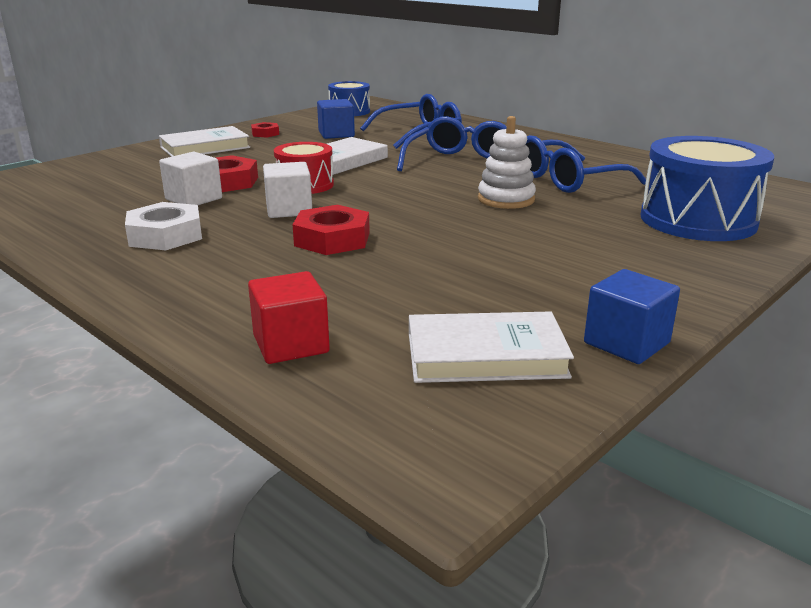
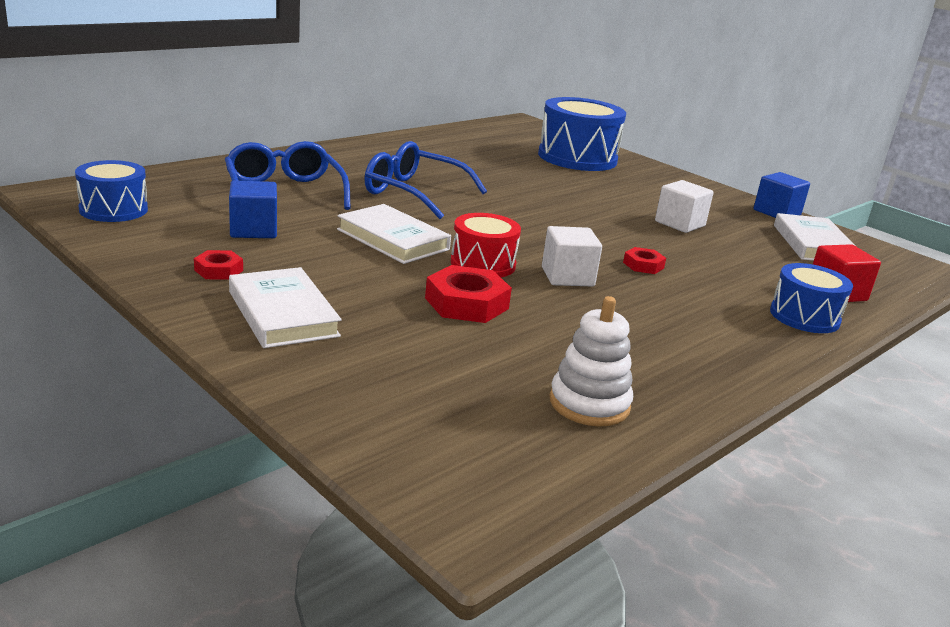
camera: 90 degrees left, 0 degrees up
white nut [125,202,202,250] -> none
white cube [159,152,222,205] -> white cube moved to [655,180,714,233]
red nut [293,205,370,255] -> red nut [623,247,666,274], size x0.56
white stacking toy [478,116,536,209] -> white stacking toy moved to [550,296,633,426]
blue glasses [526,135,646,193] -> none
none -> blue drum [770,263,853,333]

